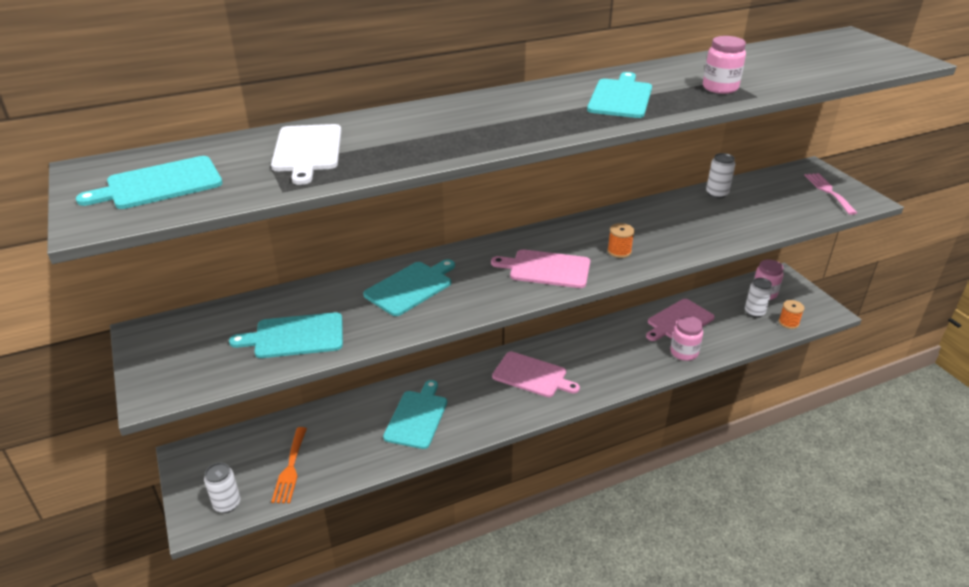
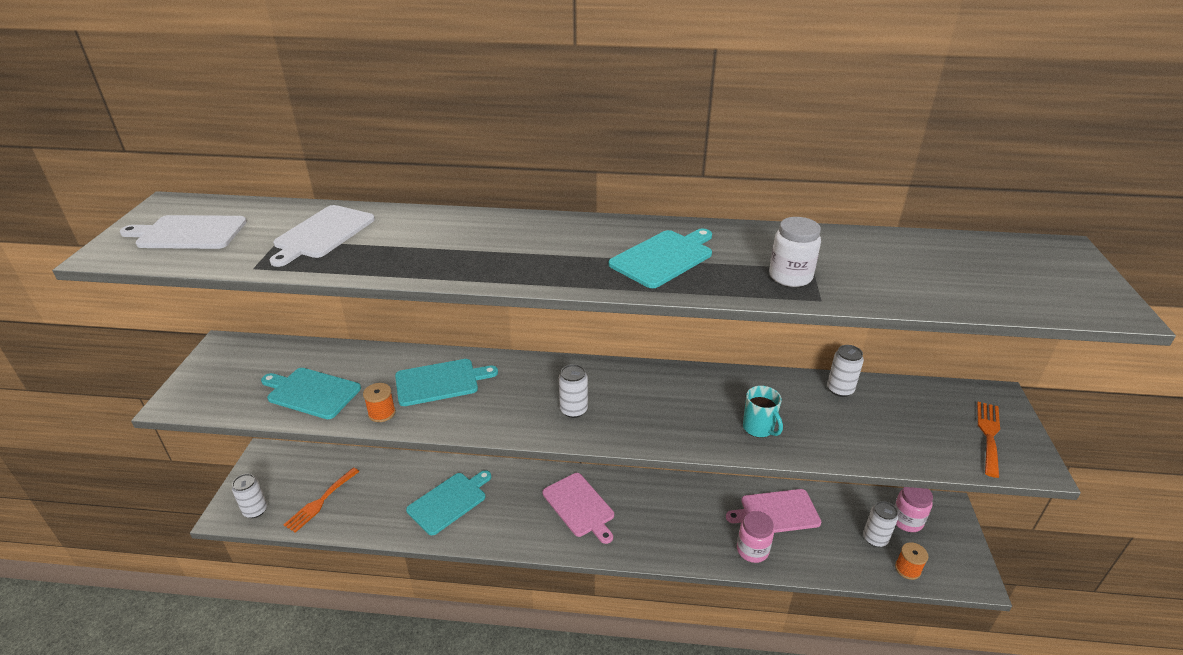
camera: 30 degrees right, 0 degrees up
turquoise cutting board [76,156,223,209] -> white cutting board [120,215,247,249]
pink cutting board [491,249,590,288] -> white can [559,364,588,418]
orange spool [607,223,635,258] -> orange spool moved to [363,383,396,422]
pink jar [703,36,746,94] -> white jar [769,217,821,287]
pink fork [804,173,857,215] -> orange fork [977,402,1000,478]
none -> turquoise mug [743,386,783,438]

